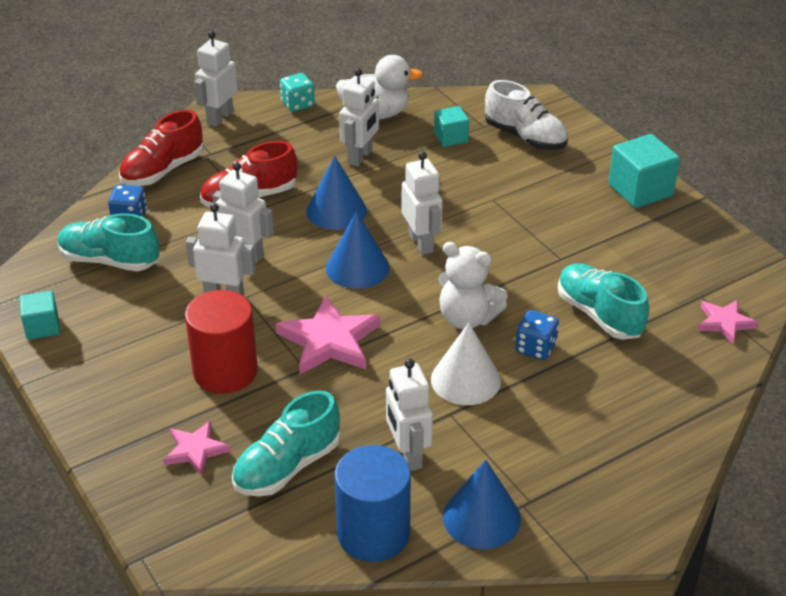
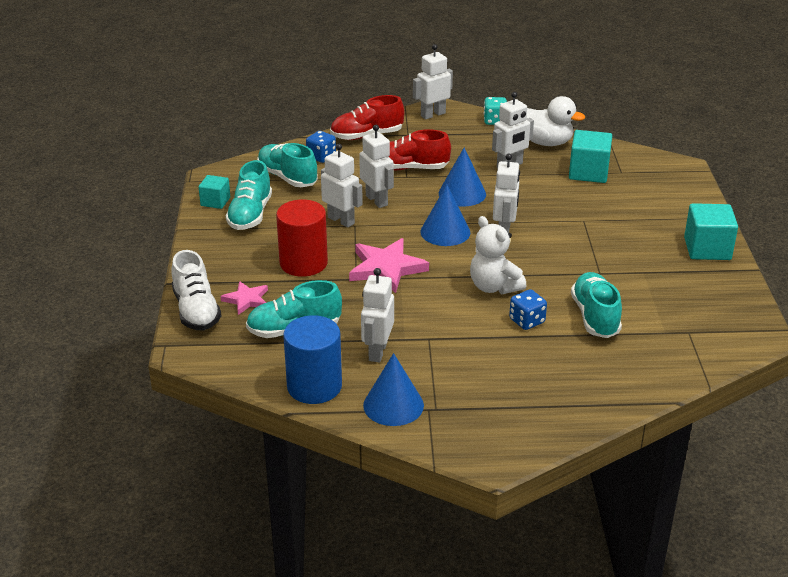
camera: 30 degrees right, 5 degrees down
white cone [431,322,501,405] -> none
turquoise cube [434,106,469,147] -> turquoise cube [569,130,612,183], size x1.65
white shoe [485,80,568,150] -> white shoe moved to [171,250,221,331]
pink star [698,300,759,344] -> none
none -> turquoise shoe [226,160,272,230]

